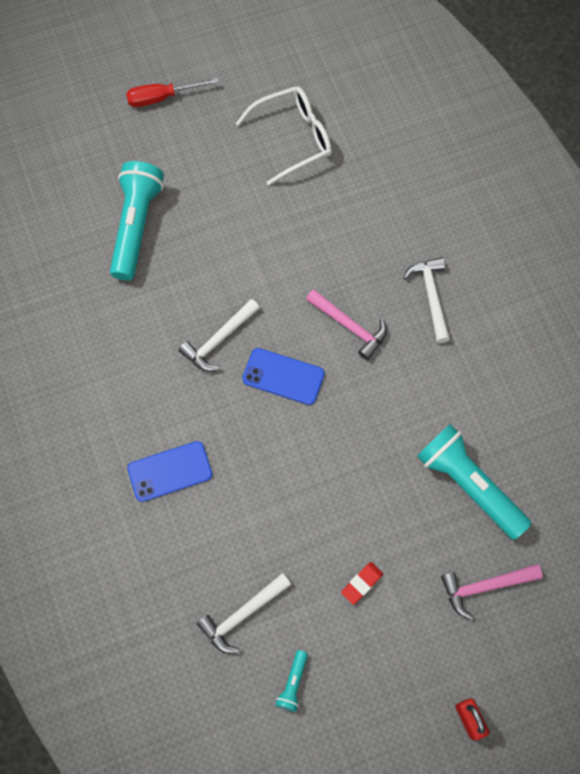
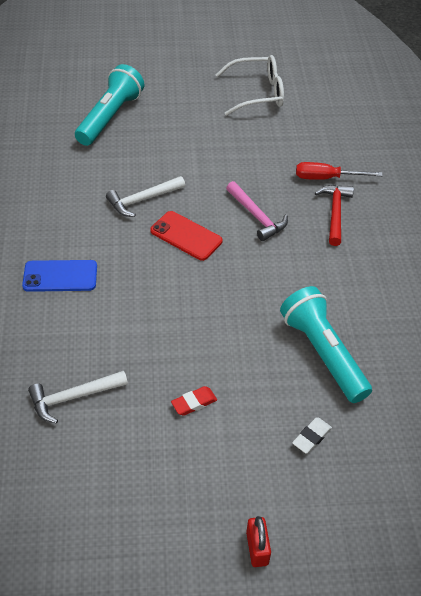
camera: 15 degrees right, 20 degrees down
red screwdriver [126,78,219,107] -> red screwdriver moved to [296,162,383,180]
blue phone [242,348,325,405] -> red phone [150,211,222,261]
turquoise flashlight [275,650,308,712] -> none
white hammer [403,257,450,343] -> red hammer [315,185,354,246]
pink hammer [441,564,543,620] -> white eraser [292,418,332,454]

